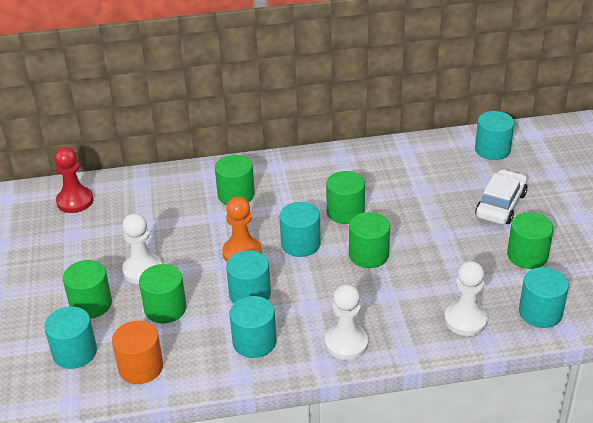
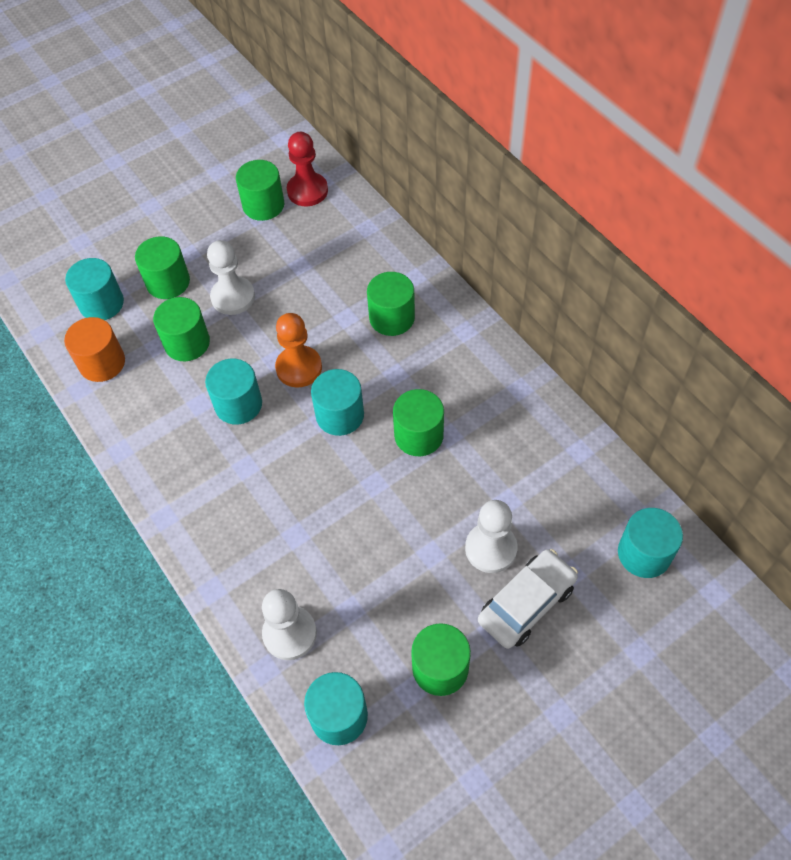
camera: 65 degrees right, 20 degrees up
turquoise cylinder [230,296,277,358] -> none
white pawn [325,284,368,360] -> white pawn moved to [465,500,518,573]
green cylinder [349,212,390,268] -> green cylinder moved to [236,160,284,221]
white car [475,169,528,225] -> white car turned 45 degrees counterclockwise [478,549,578,649]

